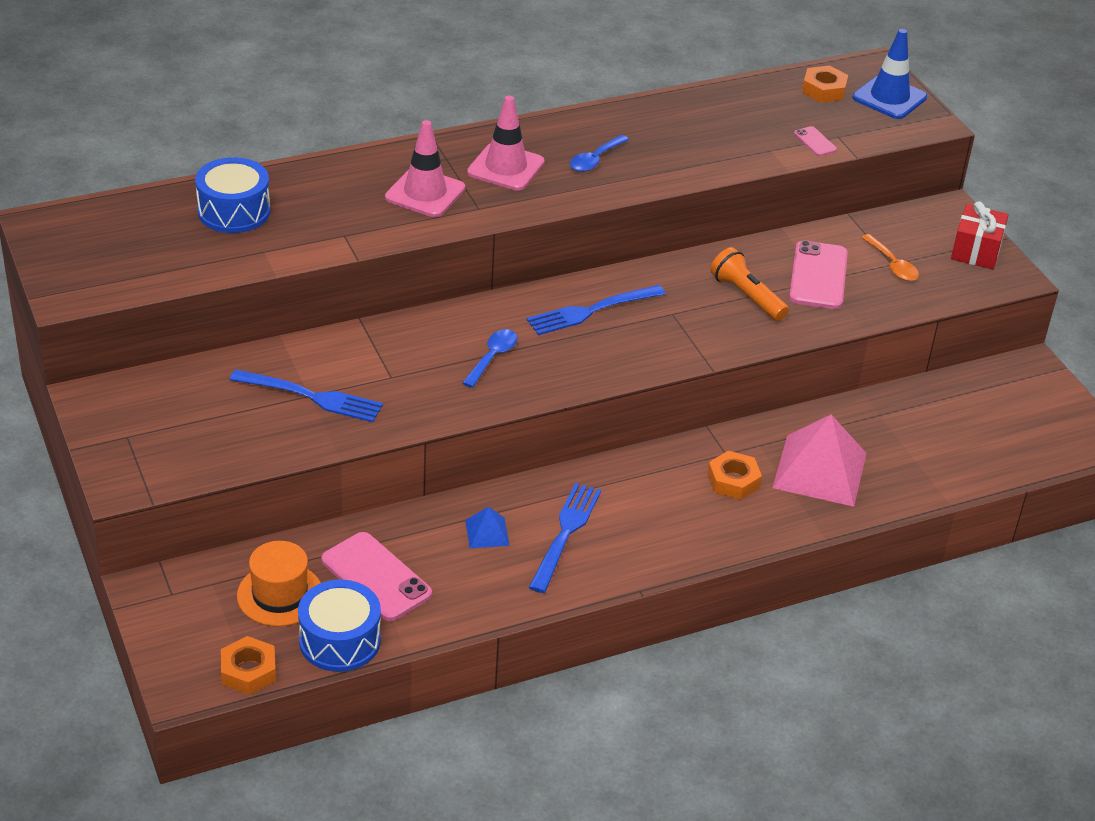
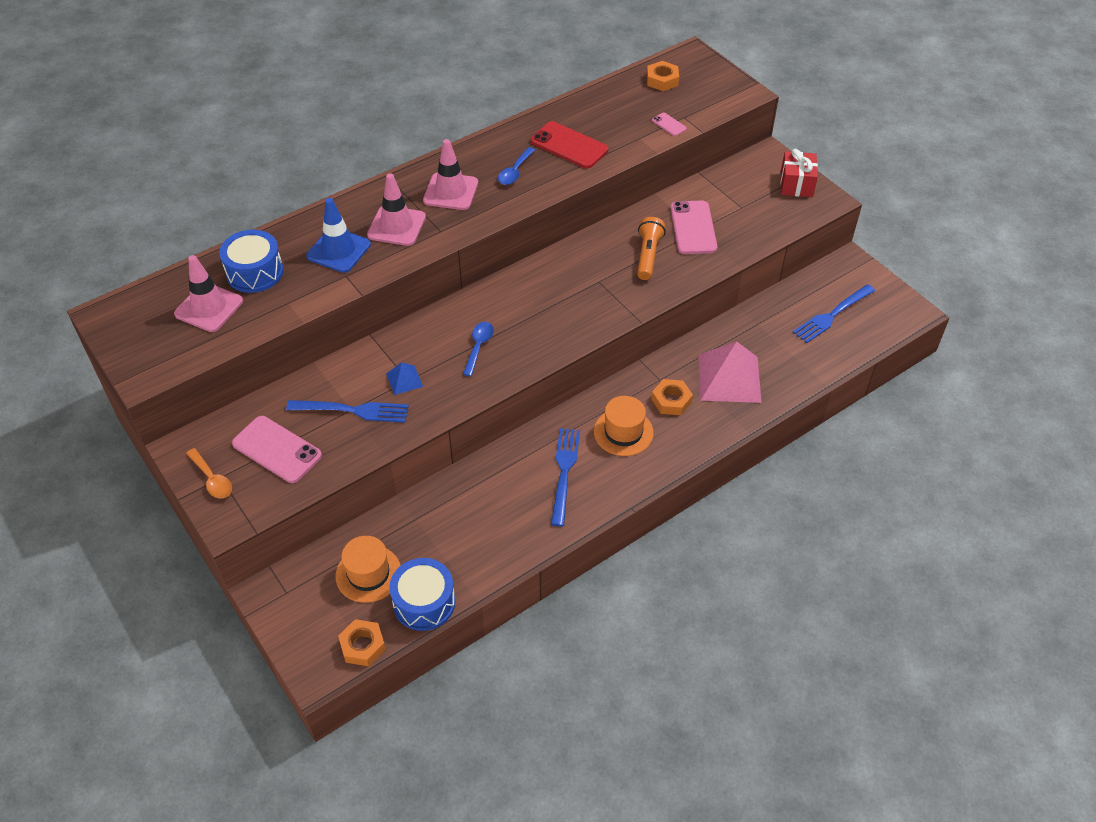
camera: 10 degrees left, 10 degrees up
pink phone [321,532,432,621] -> pink phone moved to [232,416,322,483]
blue pyramid [465,507,510,548] -> blue pyramid moved to [386,362,423,395]
blue fork [527,285,665,335] -> blue fork moved to [793,284,875,343]
orange flashlight [710,247,789,321] -> orange flashlight turned 60 degrees clockwise [637,217,666,280]
blue traffic cone [853,29,927,119] -> blue traffic cone moved to [306,198,371,273]
orange spoon [861,234,919,281] -> orange spoon moved to [186,448,232,498]
none -> pink traffic cone [174,255,243,332]
none -> red phone [531,121,608,168]
none -> orange hat [594,396,654,456]

